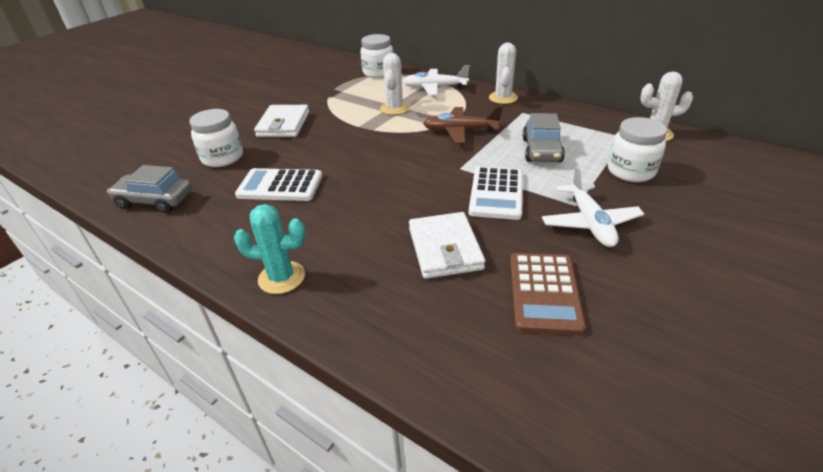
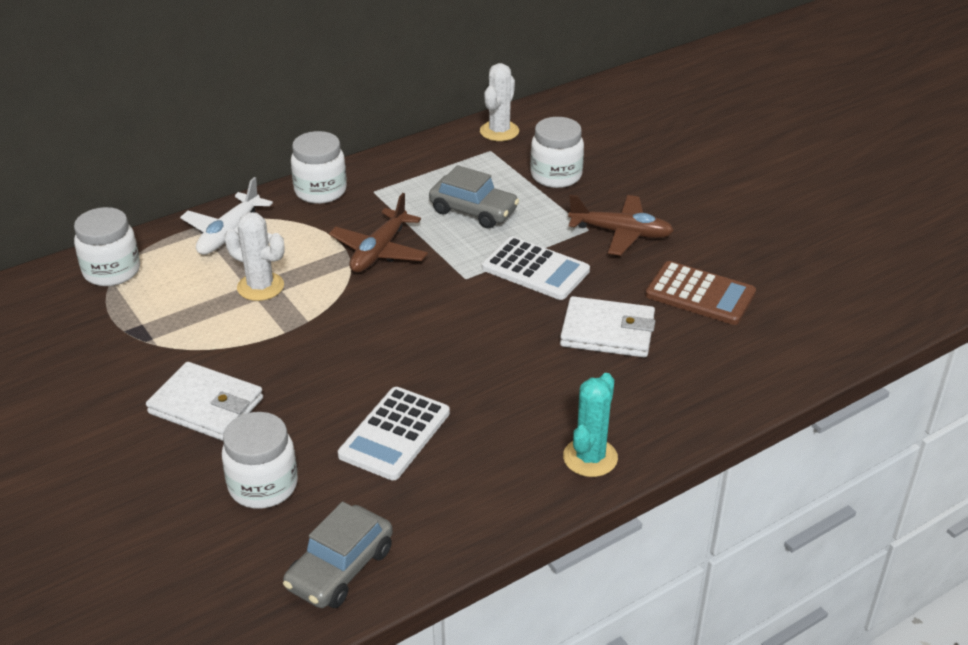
camera: 70 degrees left, 0 degrees up
white cactus [489,43,518,104] -> white jar [291,131,347,204]
white plane [542,166,644,247] -> brown plane [568,195,674,256]

